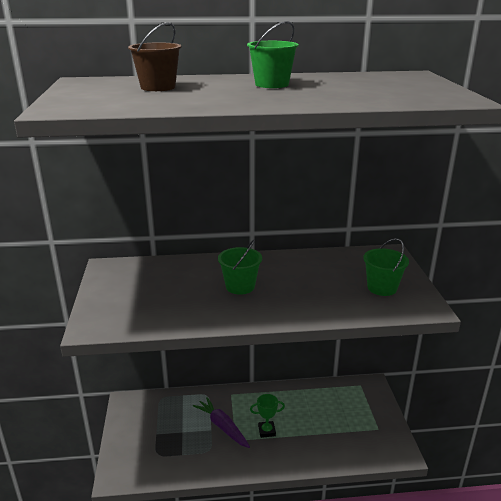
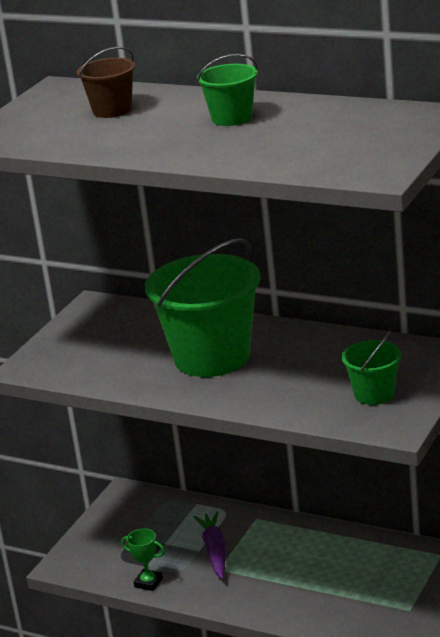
camera: 35 degrees right, 0 degrees up
green bucket [218,239,262,295] -> green bucket [145,238,261,377], size x2.03
green trophy [250,394,285,438] -> green trophy moved to [121,529,165,591]

